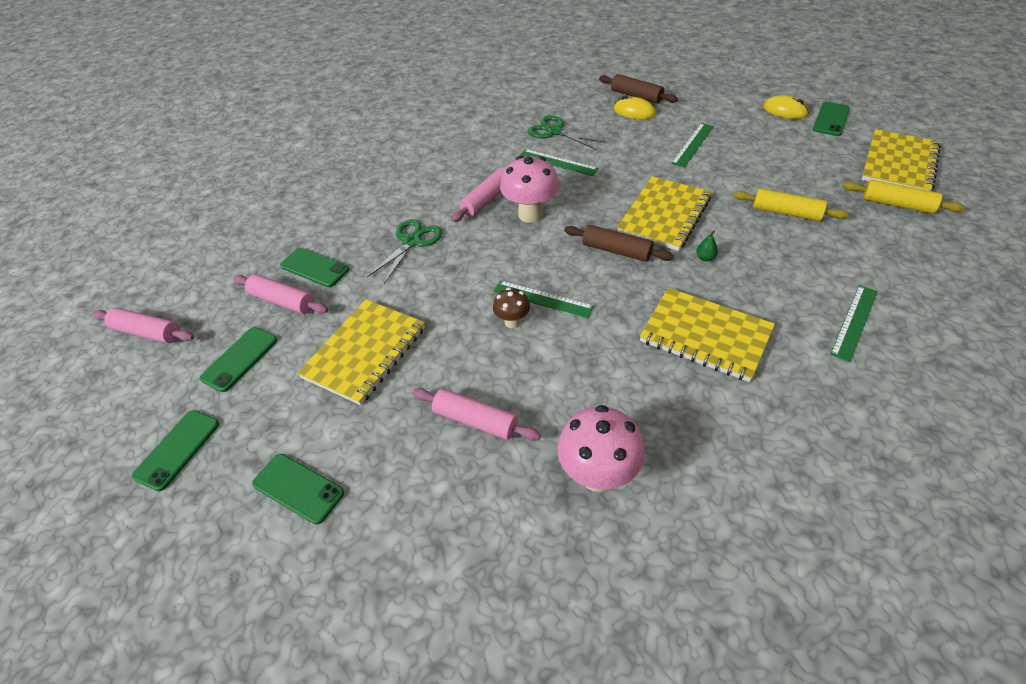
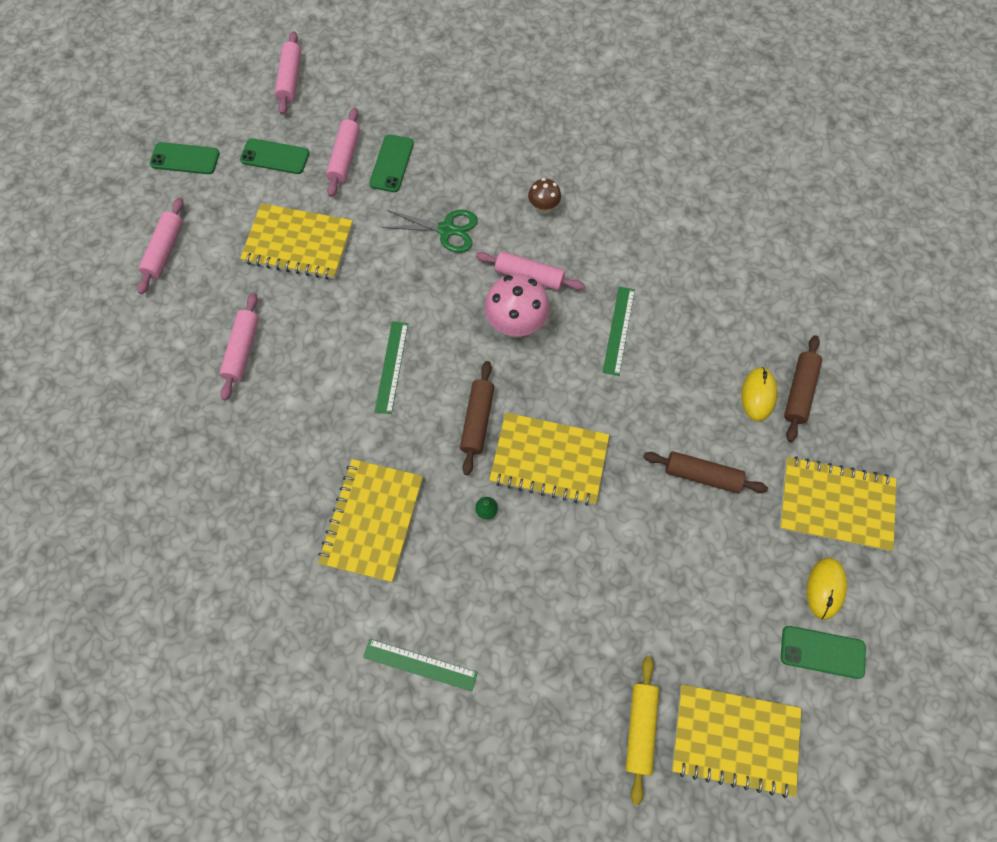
camera: 70 degrees right, 20 degrees up
green phone [252,454,344,524] -> pink rolling pin [137,198,184,294]
brown mushroom [493,287,530,328] -> brown mushroom moved to [528,178,561,214]
green scissors [528,115,605,150] -> none
pink mushroom [557,405,645,492] -> none
green ruler [671,123,714,167] -> brown rolling pin [643,451,768,493]
yellow rolling pin [733,188,849,221] -> none
none -> yellow notebook [779,457,897,551]

